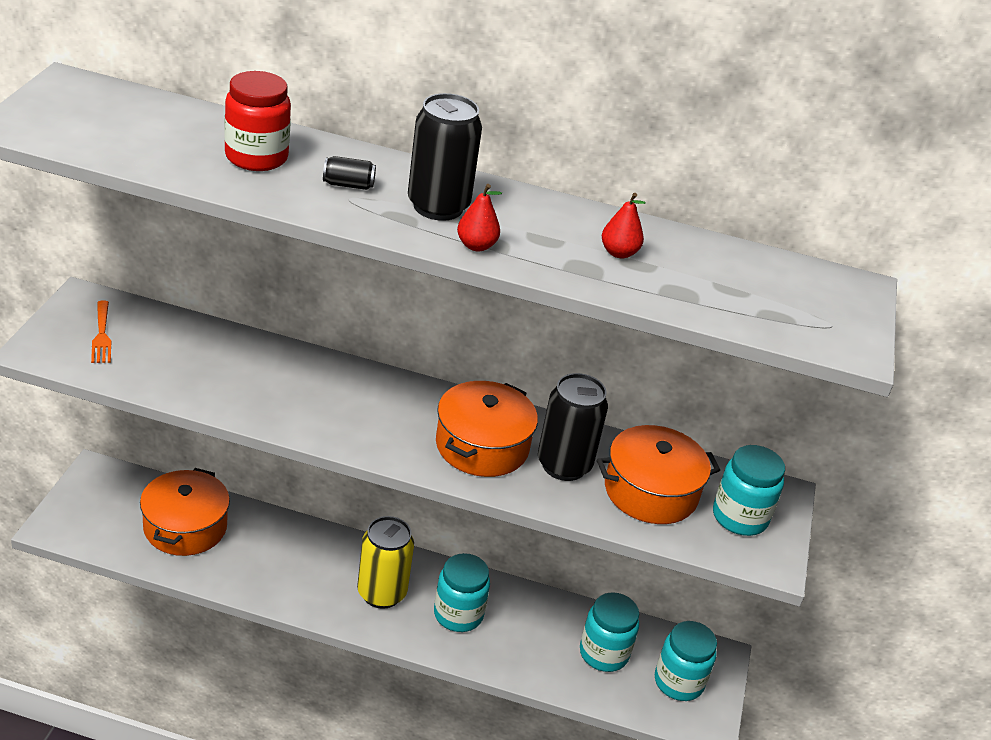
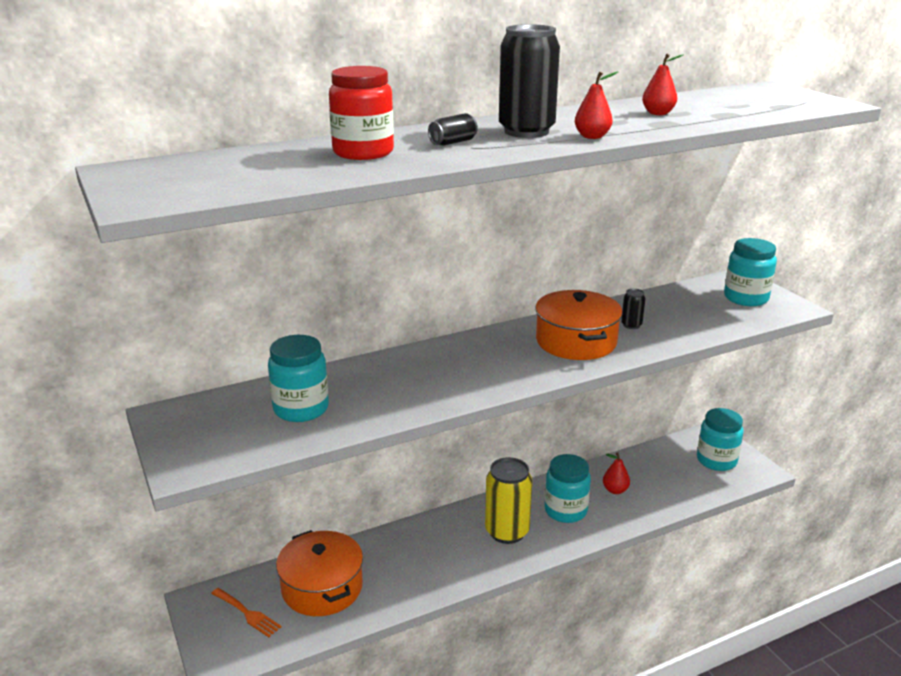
camera: 35 degrees left, 10 degrees down
orange fork [91,301,111,363] -> orange fork moved to [211,588,281,637]
black can [538,373,608,481] -> black can [621,289,645,329], size x0.45
turquoise jar [580,592,639,672] -> turquoise jar moved to [268,335,329,422]
orange pot [597,425,720,524] -> none
none -> red pear [603,452,630,494]

